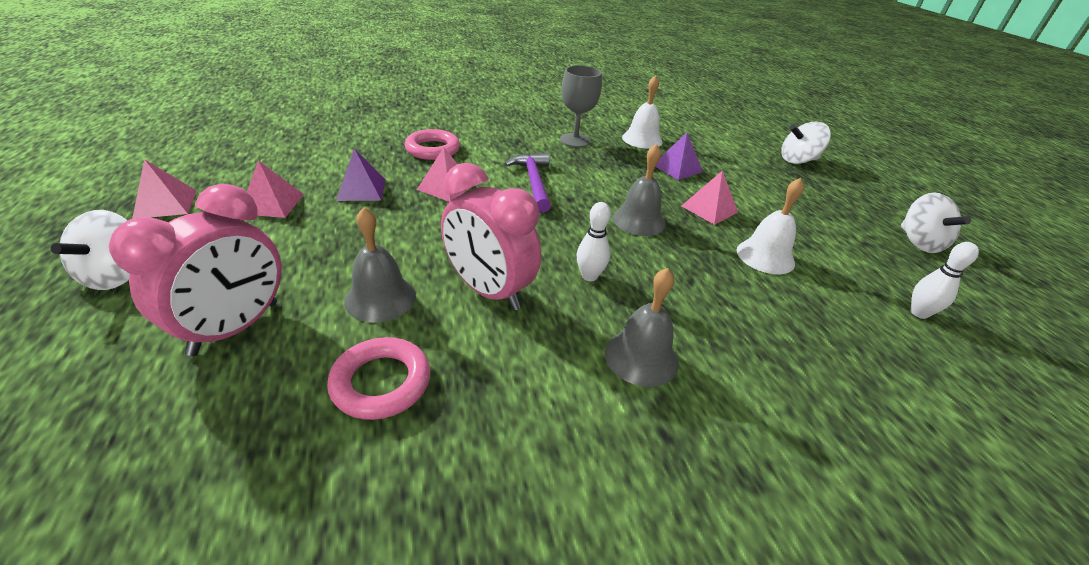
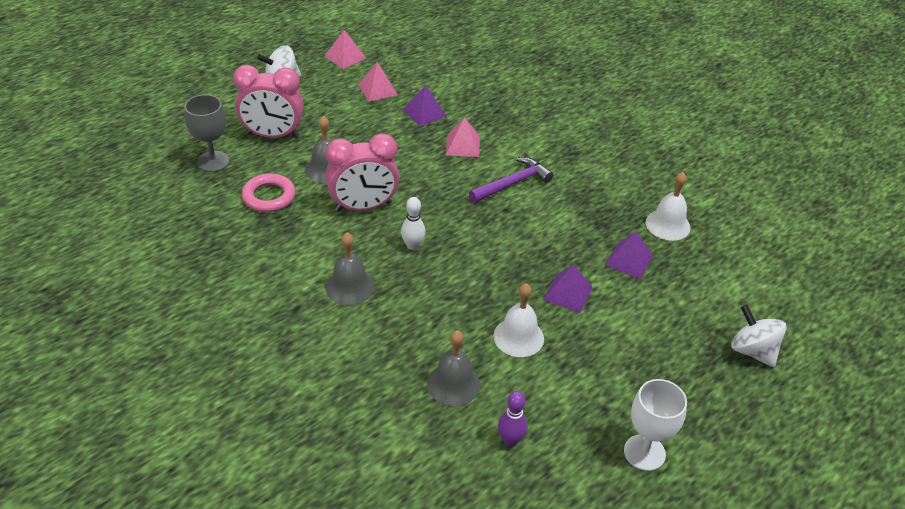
camera: 65 degrees right, 5 degrees up
pink ring [405,129,460,160] -> none
pink clock [441,163,541,310] -> pink clock turned 120 degrees counterclockwise [326,133,399,211]
grey goblet [560,65,602,147] -> grey goblet moved to [185,95,229,172]
grey bell [613,143,665,236] -> grey bell moved to [427,330,480,406]
pink pyramid [682,171,738,225] -> purple pyramid [543,265,593,313]
white spinning top [901,193,971,253] -> white goblet [624,379,687,471]
white bowling pin [910,242,979,319] -> purple bowling pin [498,391,527,446]

